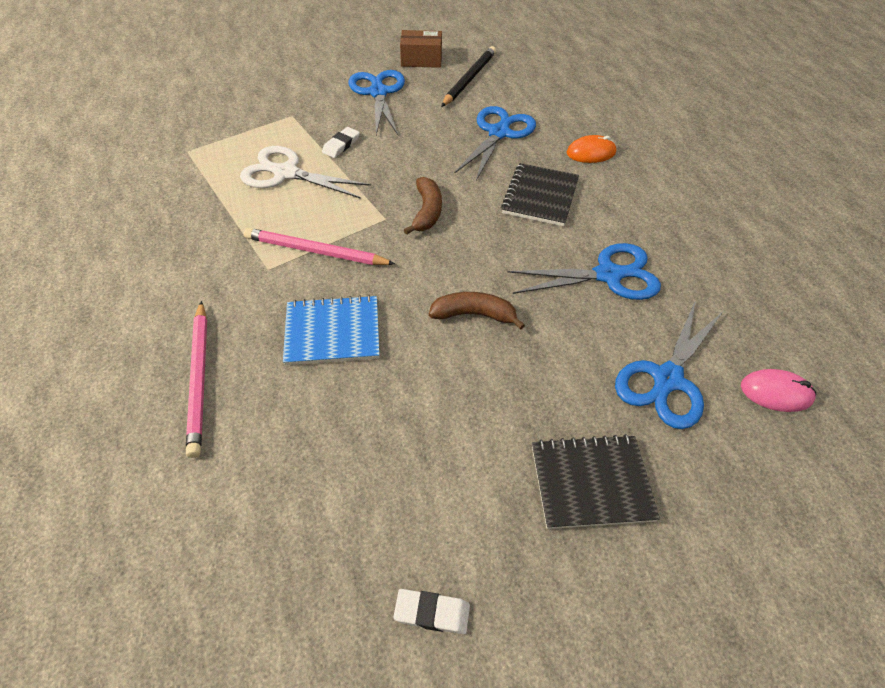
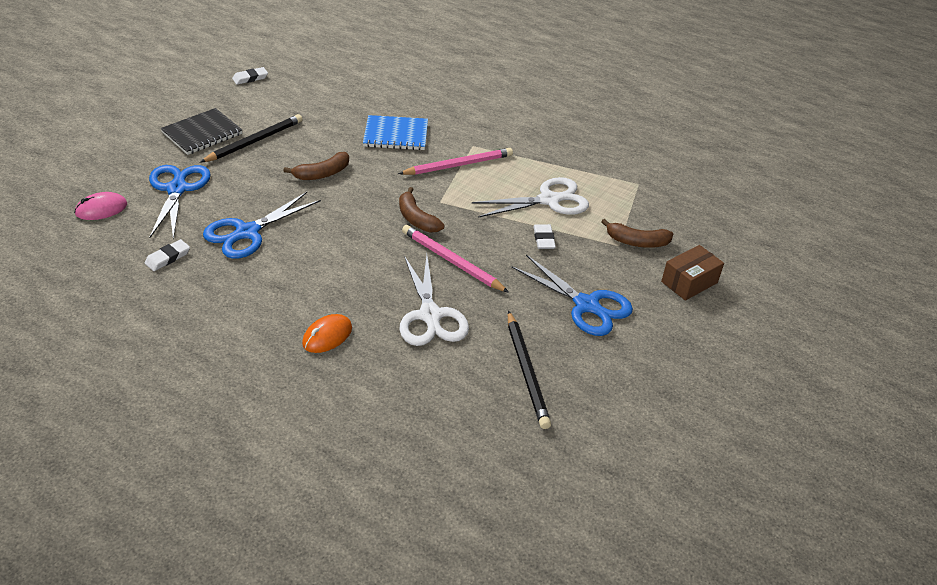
camera: 140 degrees right, 10 degrees down
pink pencil [186,301,207,458] -> pink pencil moved to [402,225,509,293]
blue notebook [283,295,380,365] -> blue notebook turned 45 degrees clockwise [363,115,428,150]
brown box [400,30,442,68] -> brown box moved to [661,245,724,301]
blue scissors [454,106,536,181] -> white scissors [399,255,469,346]
black notebook [501,163,579,227] -> none
none -> white eraser [145,239,190,271]
none -> black pencil [200,114,303,163]
none -> brown banana [601,219,673,248]

